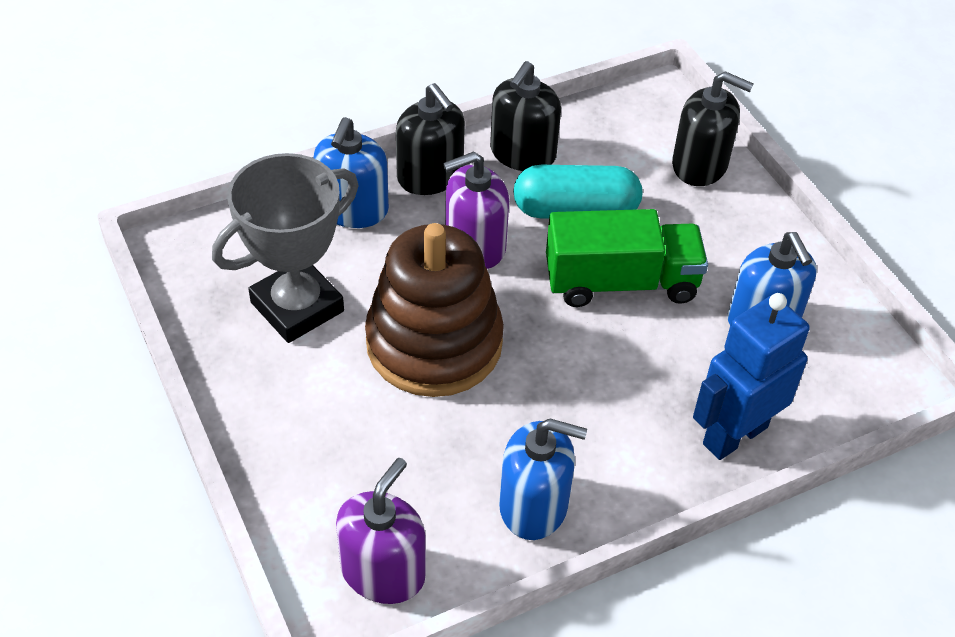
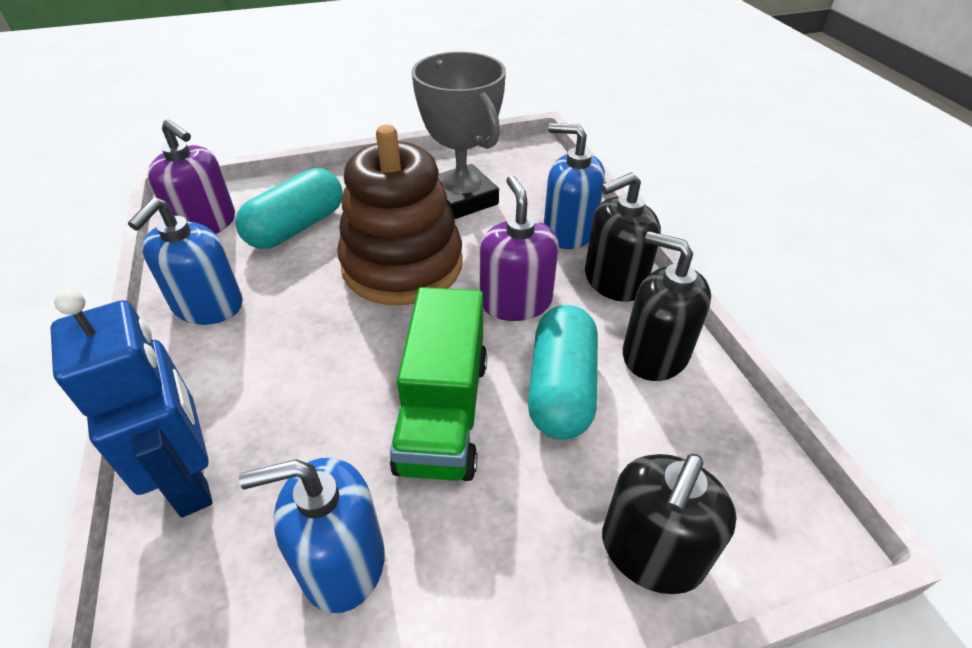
camera: 100 degrees right, 5 degrees down
none -> turquoise capsule [235,168,343,249]

